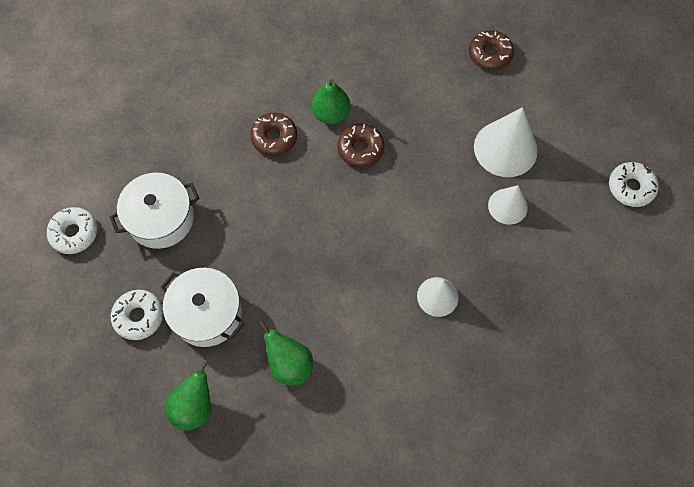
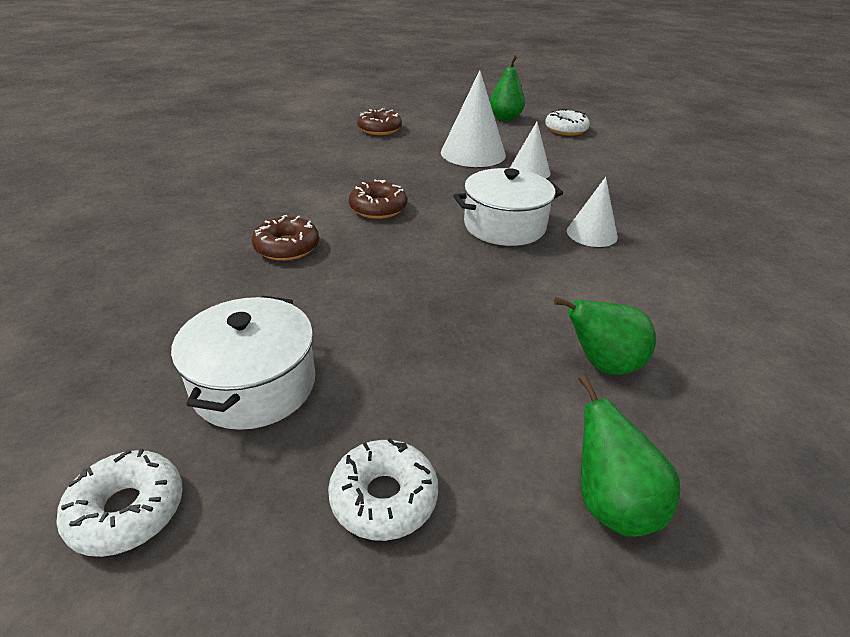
camera: 55 degrees left, 30 degrees down
white pot [161,268,244,347] -> white pot moved to [453,168,563,246]
green pear [312,79,350,124] -> green pear moved to [490,55,525,121]

